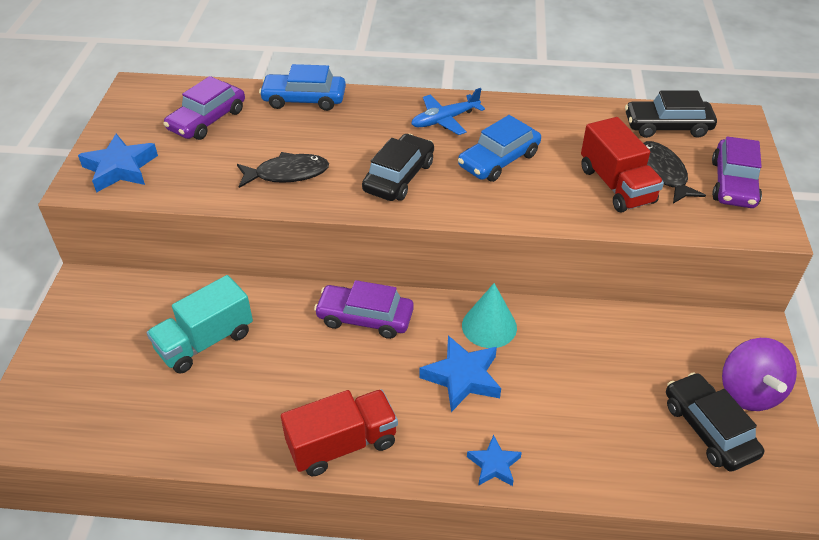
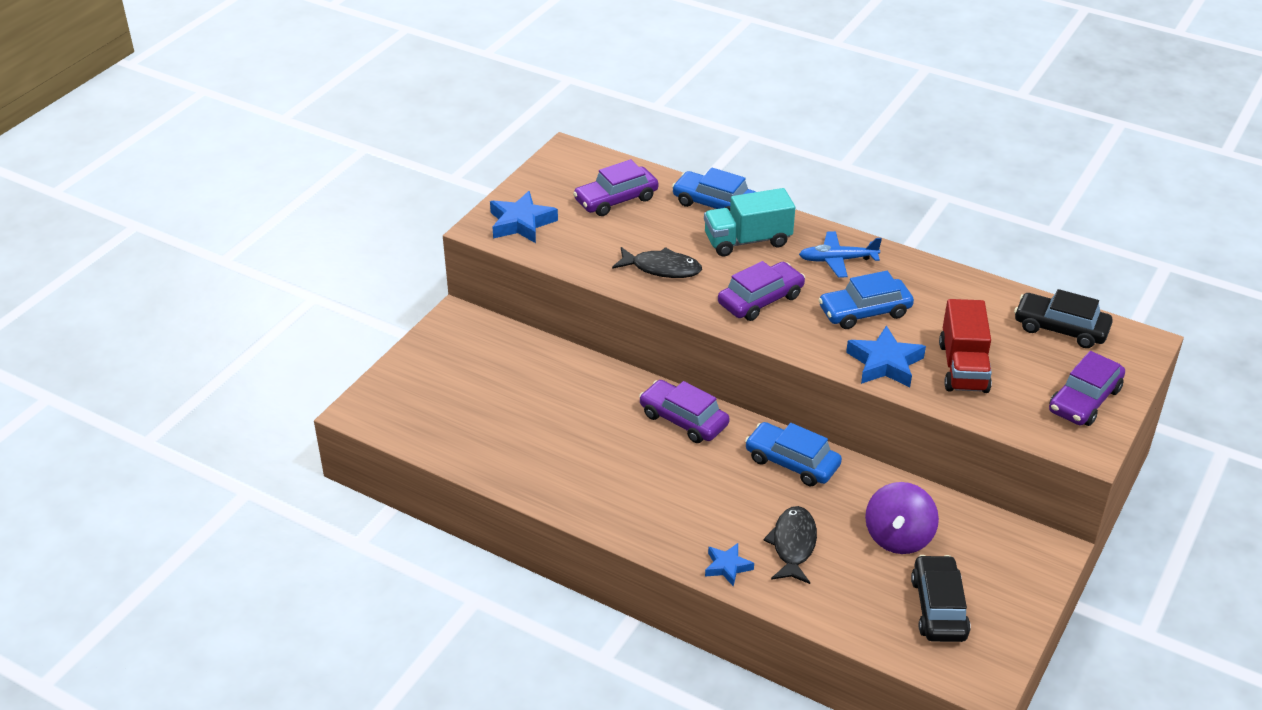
camera: 25 degrees right, 5 degrees down
turquoise truck [147,275,253,374] -> turquoise truck moved to [704,188,795,256]
red truck [281,389,398,476] -> none
black car [362,134,434,201] -> purple car [718,261,805,321]
blue star [419,335,501,412] -> blue star moved to [846,325,926,387]
turquoise cone [462,283,517,348] -> blue car [745,422,842,486]
black fish [643,141,706,204] -> black fish moved to [763,506,817,584]
purple spinning top [722,338,797,411] -> purple spinning top moved to [865,482,939,554]

